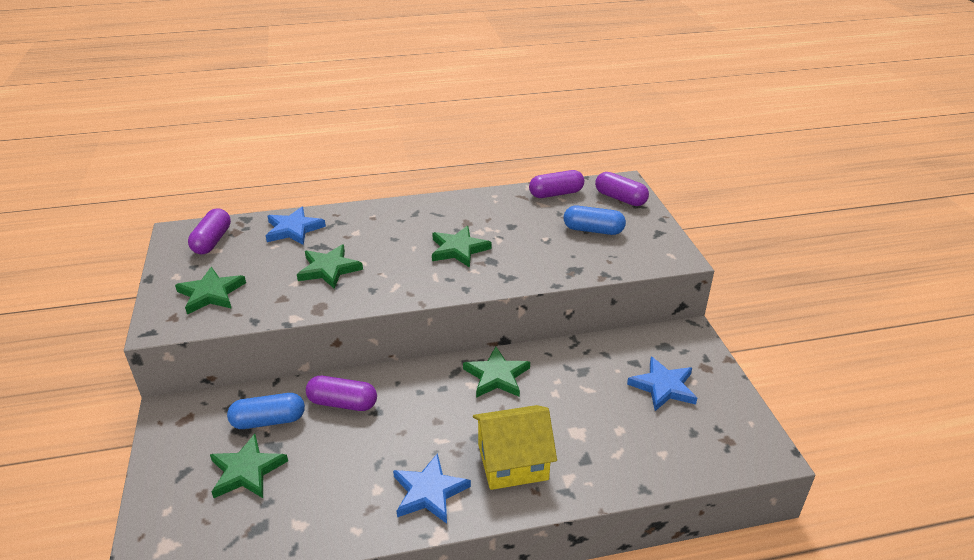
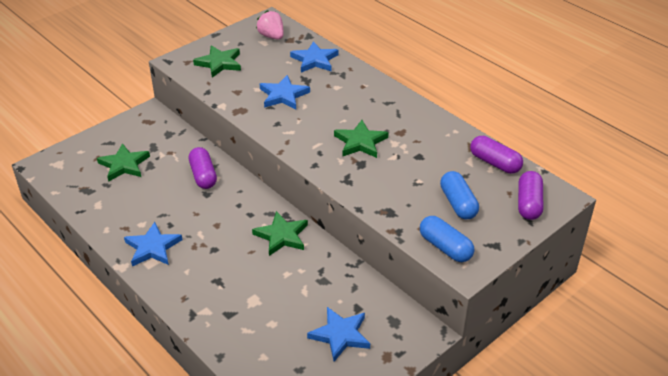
camera: 60 degrees right, 5 degrees up
purple capsule [188,208,231,254] -> pink strawberry [256,10,284,40]
blue capsule [227,393,305,429] -> blue capsule moved to [420,216,474,262]
green star [297,244,363,289] -> blue star [260,75,310,109]
yellow house [473,405,557,490] -> none

